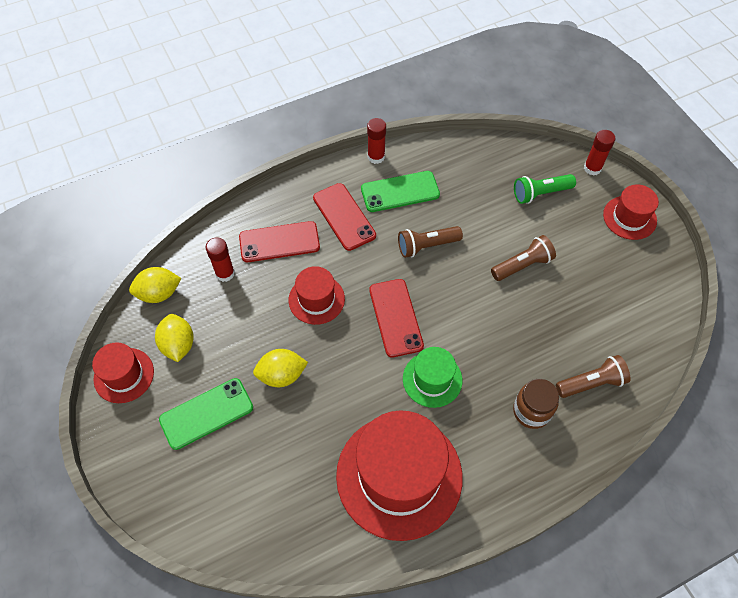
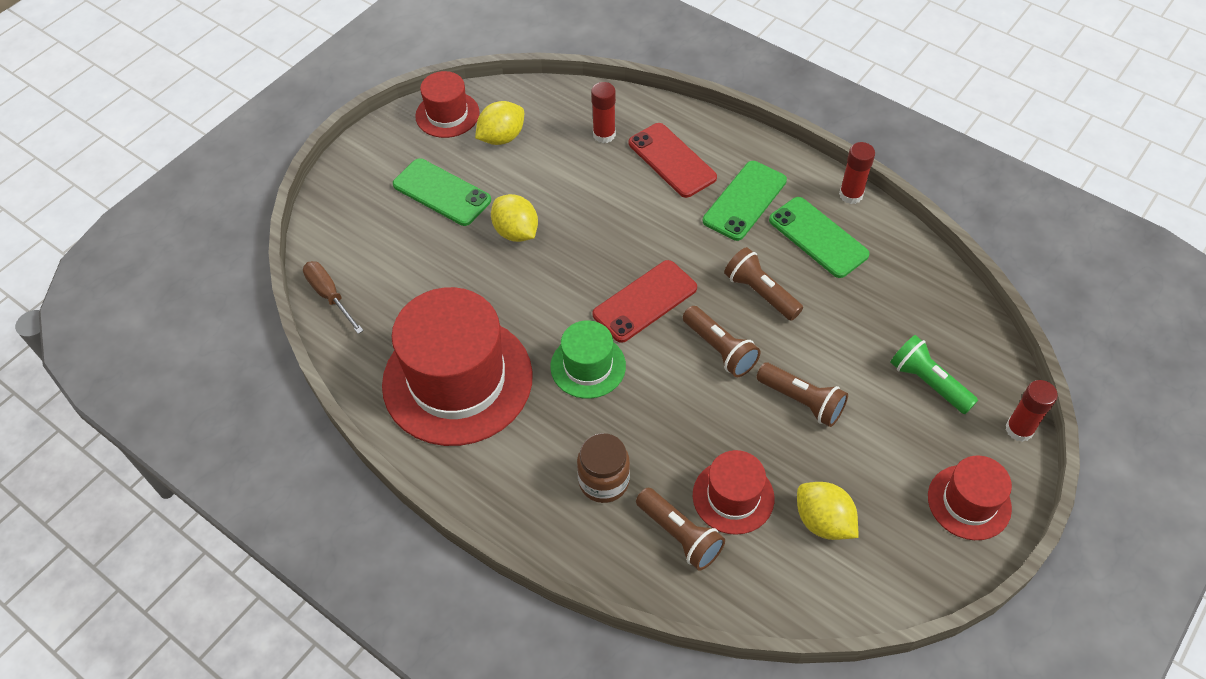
camera: 65 degrees right, 5 degrees down
yellow lemon [129,267,182,303] -> yellow lemon moved to [797,482,858,540]
red hat [289,266,345,325] -> red hat moved to [693,450,774,535]
red phone [313,183,376,251] -> green phone [703,161,787,241]
none -> brown screwdriver [303,261,364,334]
none -> brown flashlight [683,306,761,377]

